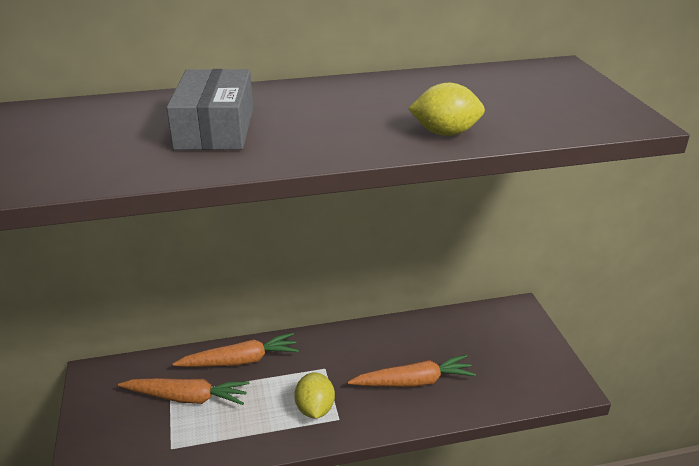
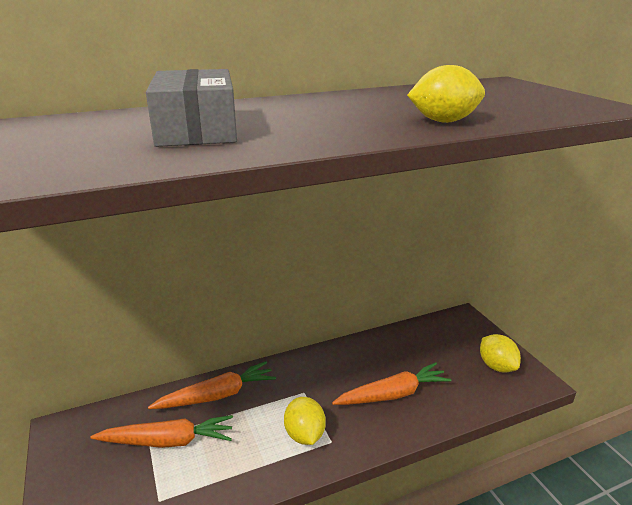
camera: 10 degrees left, 5 degrees down
none -> yellow lemon [480,334,521,372]

